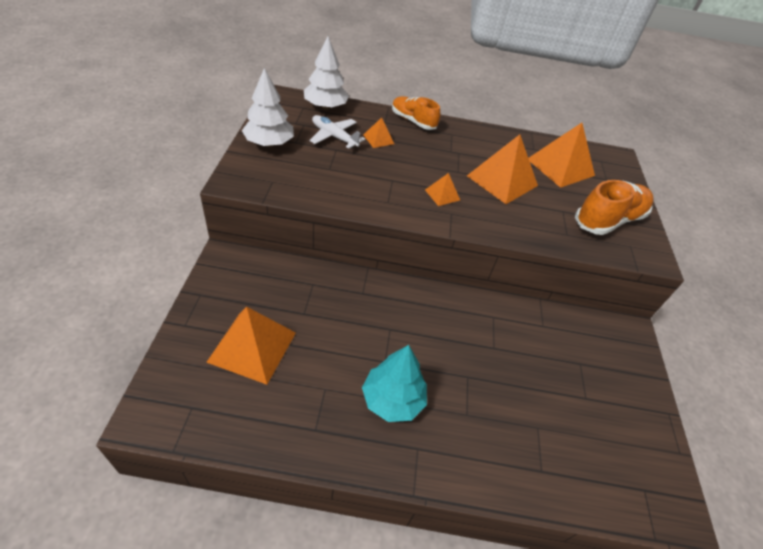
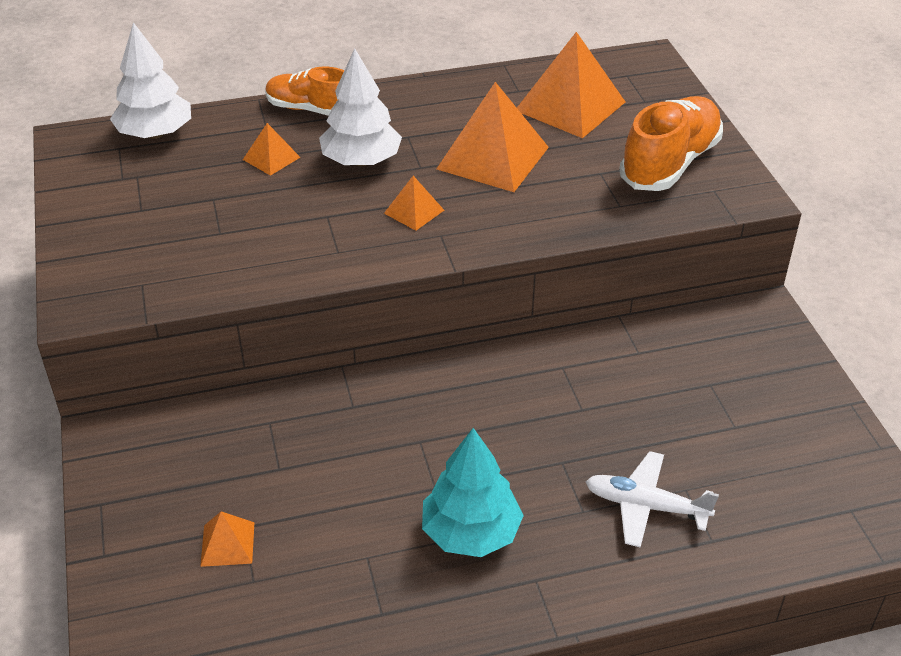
camera: 15 degrees left, 5 degrees down
orange pyramid [206,307,296,385] -> orange pyramid [200,511,254,567], size x0.48
white tree [242,68,294,147] -> white tree moved to [319,48,402,166]
white plane [310,115,365,149] -> white plane moved to [586,451,719,547]

